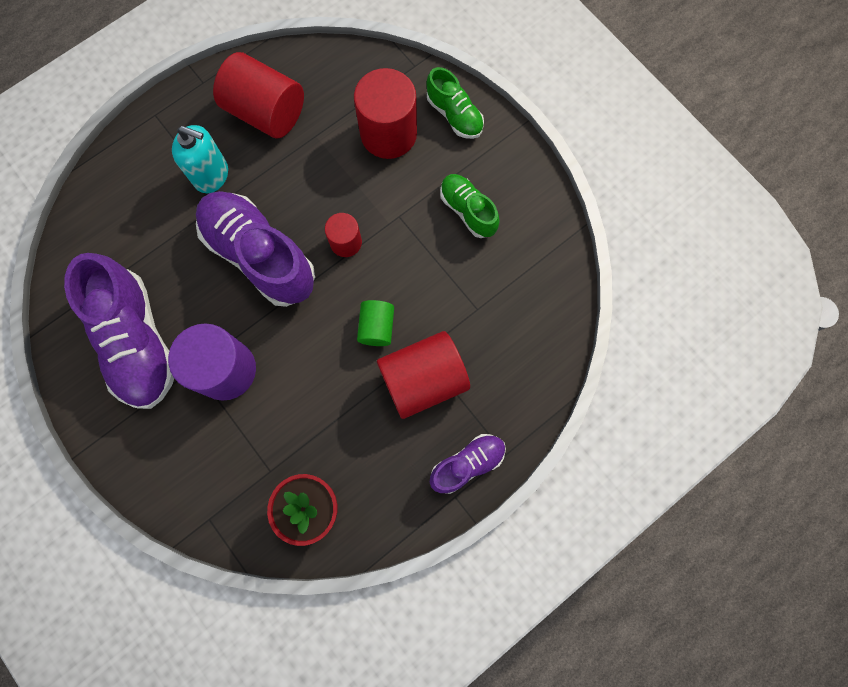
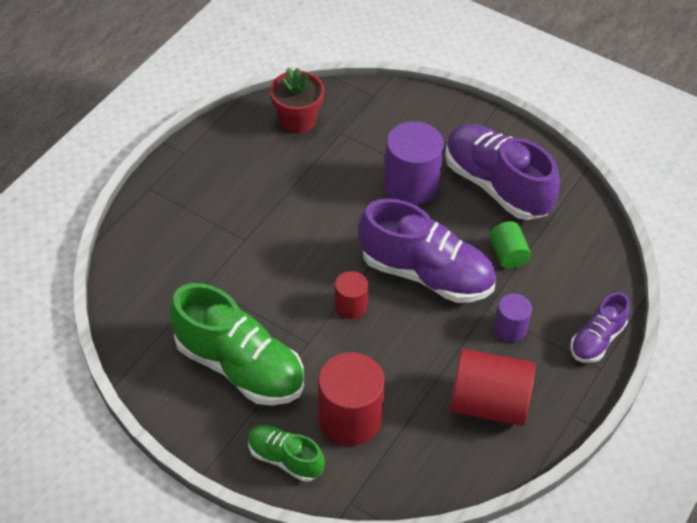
camera: 160 degrees right, 25 degrees down
turquoise soap dispenser [172,125,228,193] -> purple cylinder [494,293,532,342]
green cylinder [357,300,394,346] -> green cylinder moved to [490,221,531,269]
red cylinder [377,331,470,419] -> none
purple shoe [430,434,506,494] -> purple shoe moved to [570,292,630,363]
green shoe [440,174,500,238] -> green shoe [170,283,304,405], size x1.87

